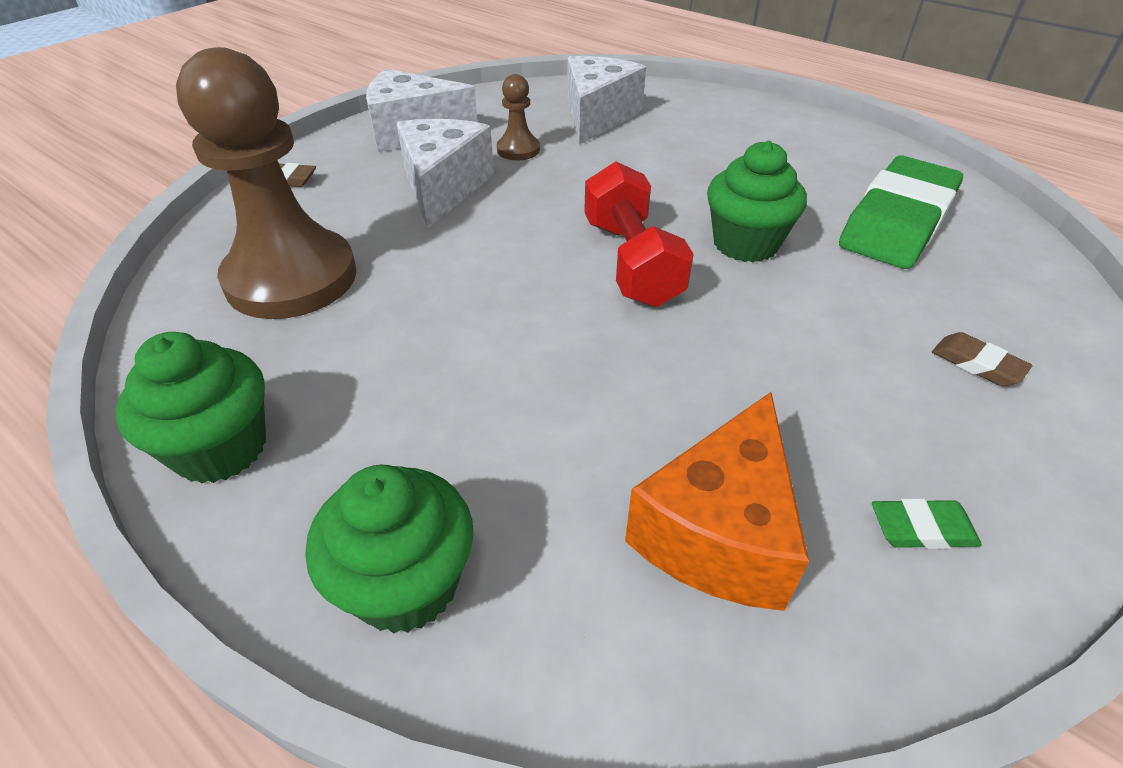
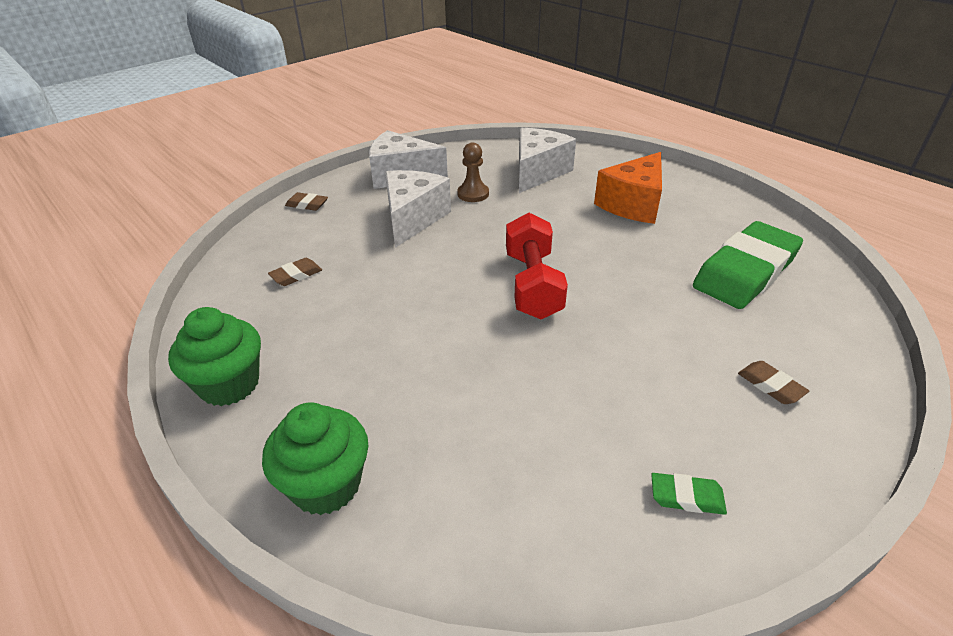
camera: 10 degrees right, 5 degrees down
brown pawn [176,47,357,319] -> brown eraser [268,258,322,286]
orange cheese [625,392,810,611] -> orange cheese moved to [594,152,662,224]
green cupcake [707,141,807,262] -> none

